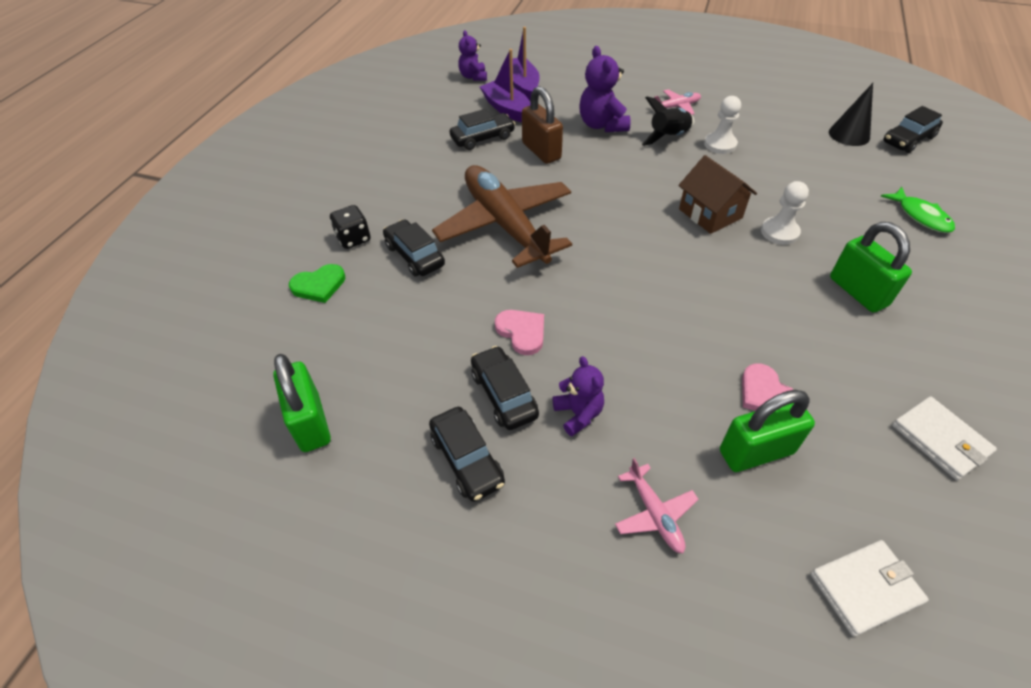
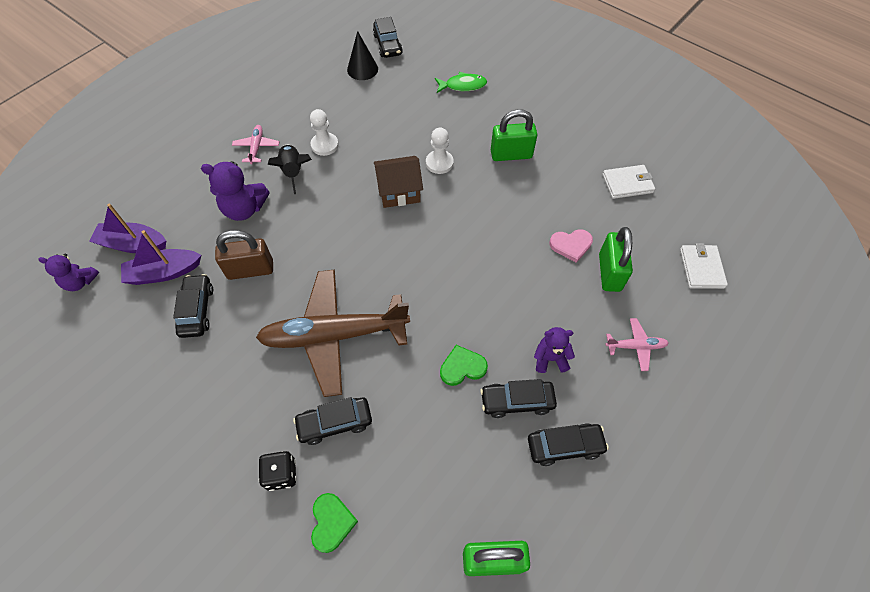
camera: 70 degrees left, 10 degrees up
pink heart [495,310,544,355] -> green heart [440,345,488,386]

